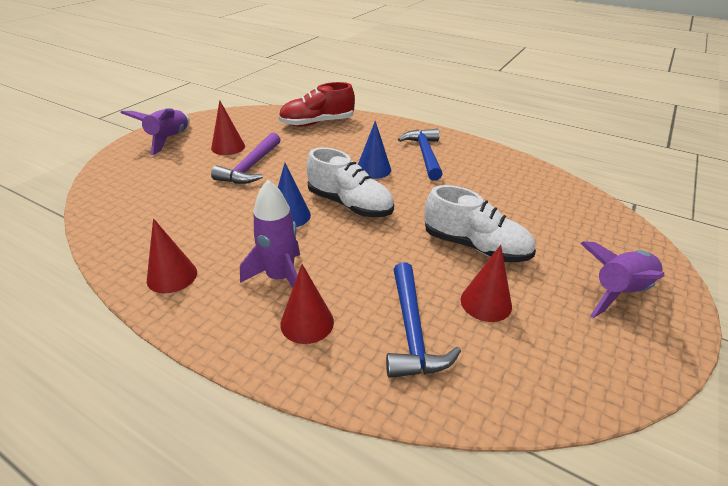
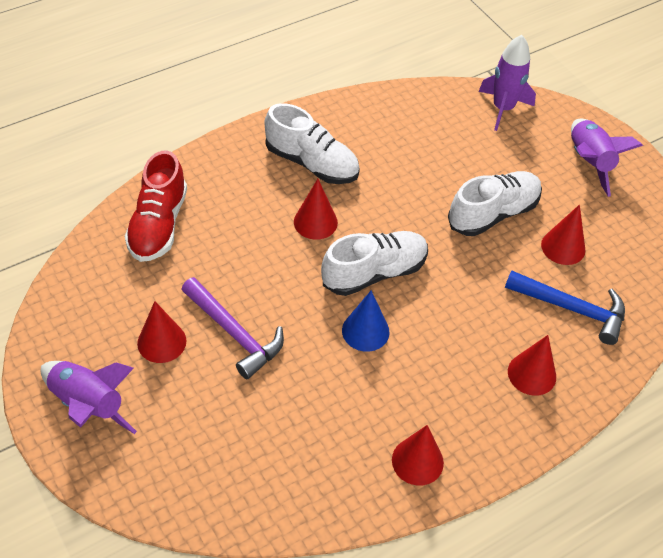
camera: 65 degrees left, 15 degrees up
purple rocket [240,180,300,288] -> purple rocket moved to [479,35,536,131]
blue cone [358,121,391,179] -> red cone [294,179,338,240]
blue hammer [398,128,443,181] -> white shoe [264,103,360,184]

